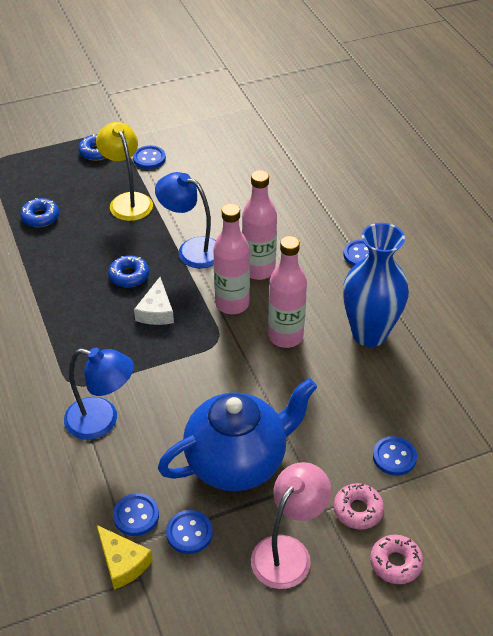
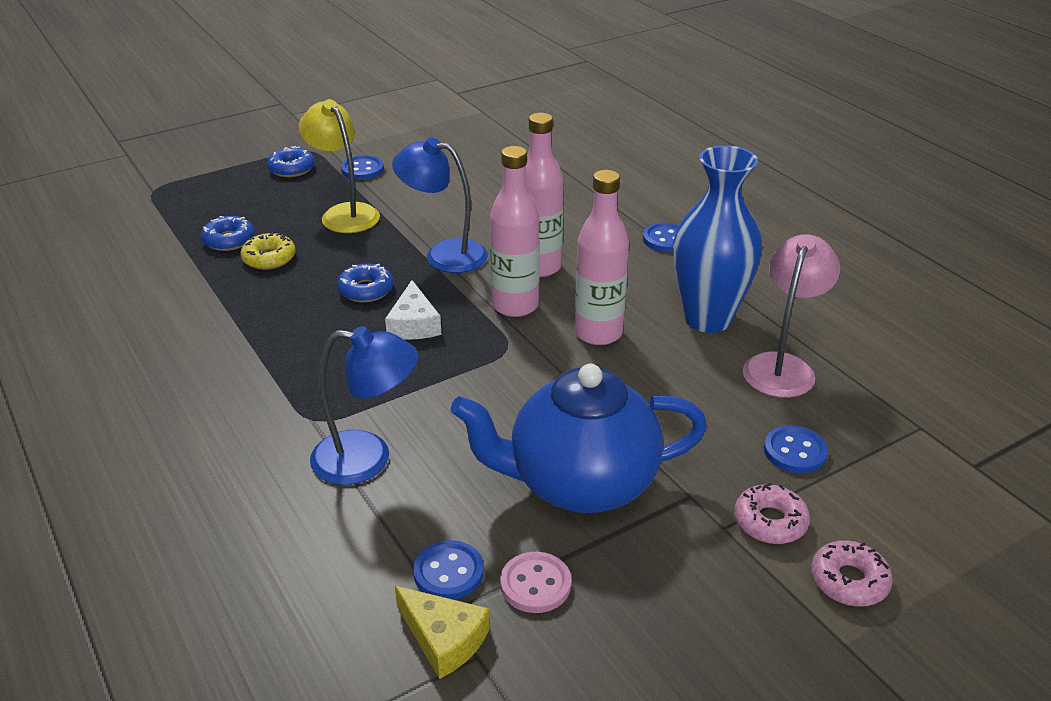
camera: 10 degrees left, 10 degrees down
blue teapot [158,378,317,491] -> blue teapot turned 150 degrees counterclockwise [451,364,707,513]
blue button [166,510,213,554] -> pink button [500,552,571,613]
pink lamp [251,462,331,589] -> pink lamp moved to [743,234,840,398]
none -> yellow donut [240,232,296,270]

